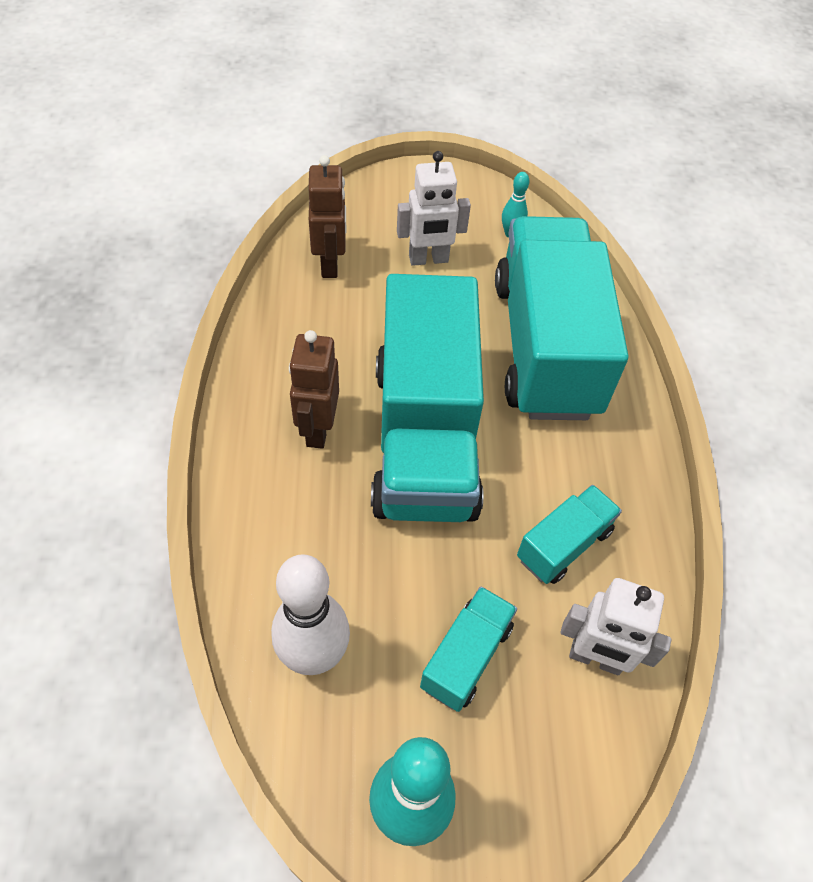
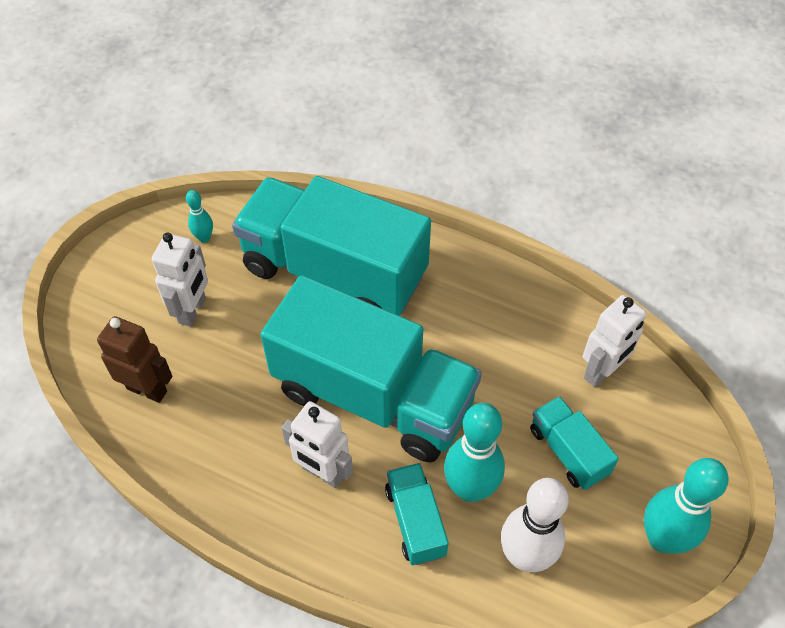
camera: 60 degrees left, 0 degrees up
brown robot [289,330,339,449] -> white robot [282,401,353,488]
turquoise truck [517,485,622,584] -> turquoise truck moved to [385,463,449,565]
none -> turquoise bowling pin [444,403,505,502]

